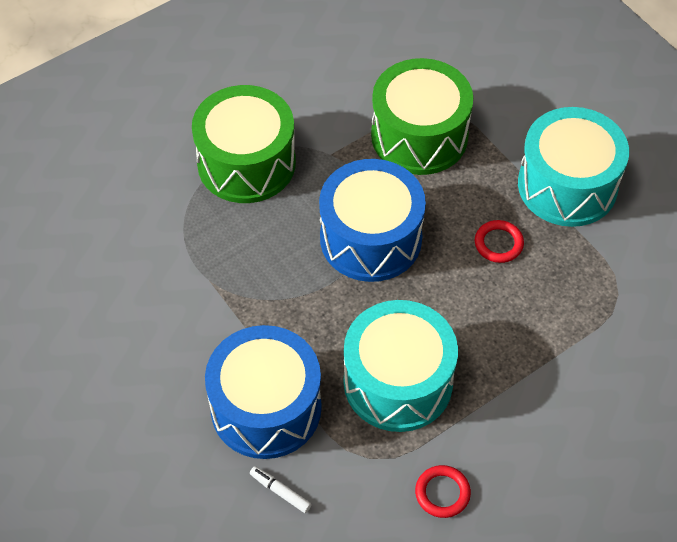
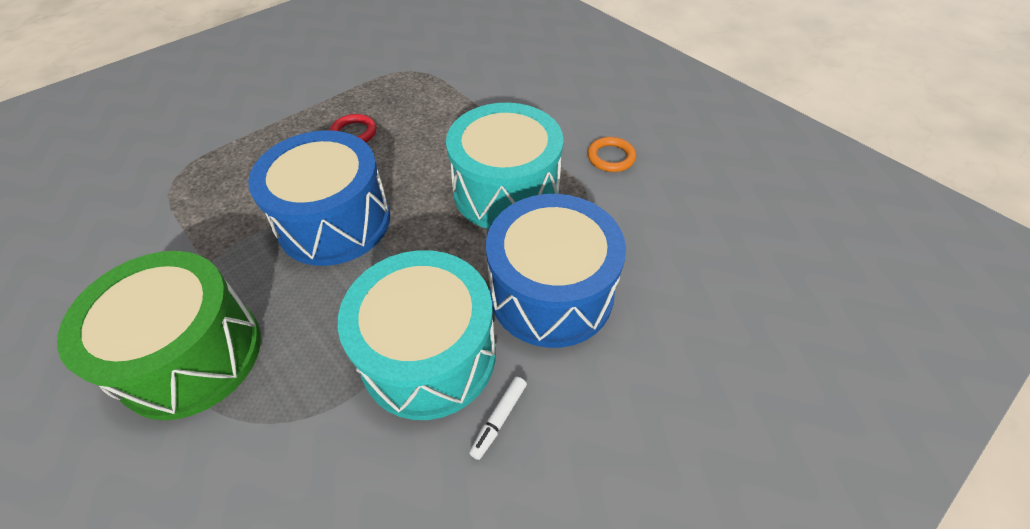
camera: 95 degrees left, 5 degrees down
white marker [250,466,312,513] -> white marker moved to [469,377,527,460]
green drum [371,58,473,175] -> none
red ring [415,465,471,518] -> orange ring [587,137,636,172]
turquoise drum [518,107,629,227] -> turquoise drum moved to [338,250,496,420]

